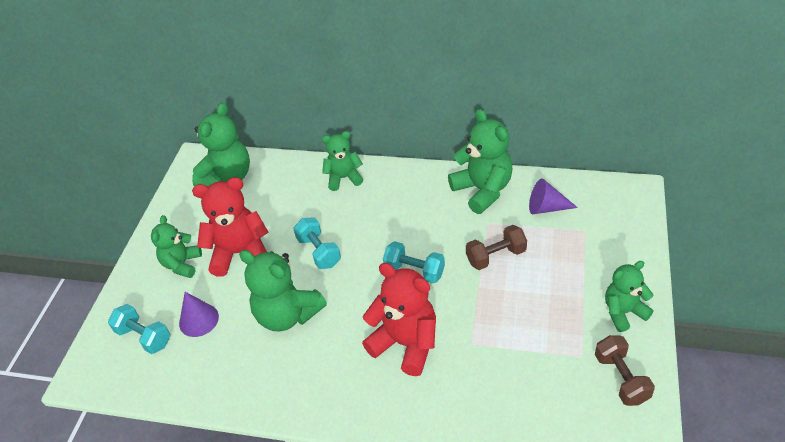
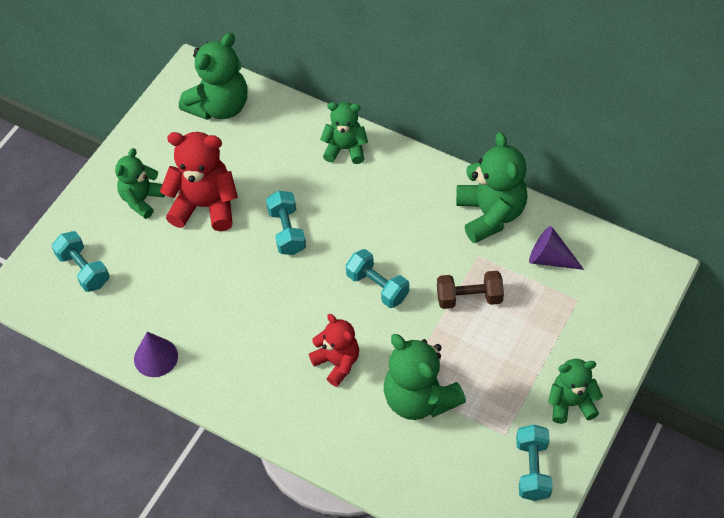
camera: 15 degrees right, 10 degrees up
purple cone [179,292,219,337] -> purple cone moved to [134,332,178,377]
green teddy bear [239,250,327,331] -> green teddy bear moved to [384,334,466,420]
red teddy bear [362,263,436,376] -> red teddy bear [309,314,359,387], size x0.64
brown dumbbell [595,335,655,406] -> turquoise dumbbell [516,425,553,501]

